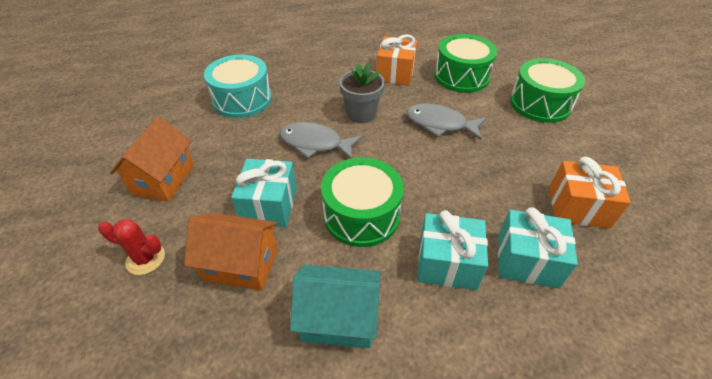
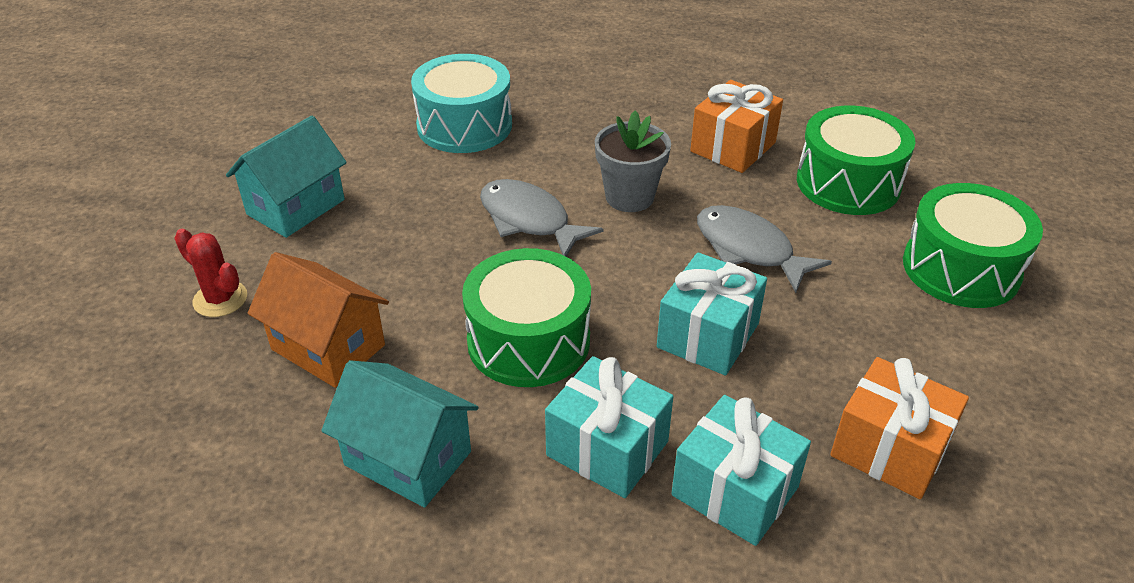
camera: 25 degrees right, 5 degrees down
orange house [110,117,194,202] -> turquoise house [226,116,347,238]
turquoise gift [231,159,297,227] -> turquoise gift moved to [657,252,767,375]

